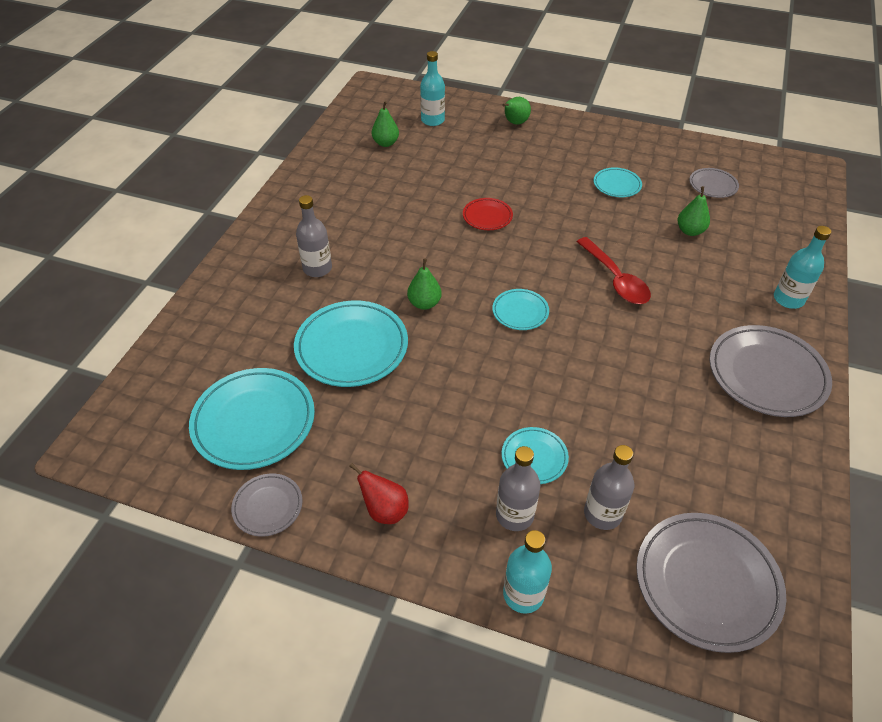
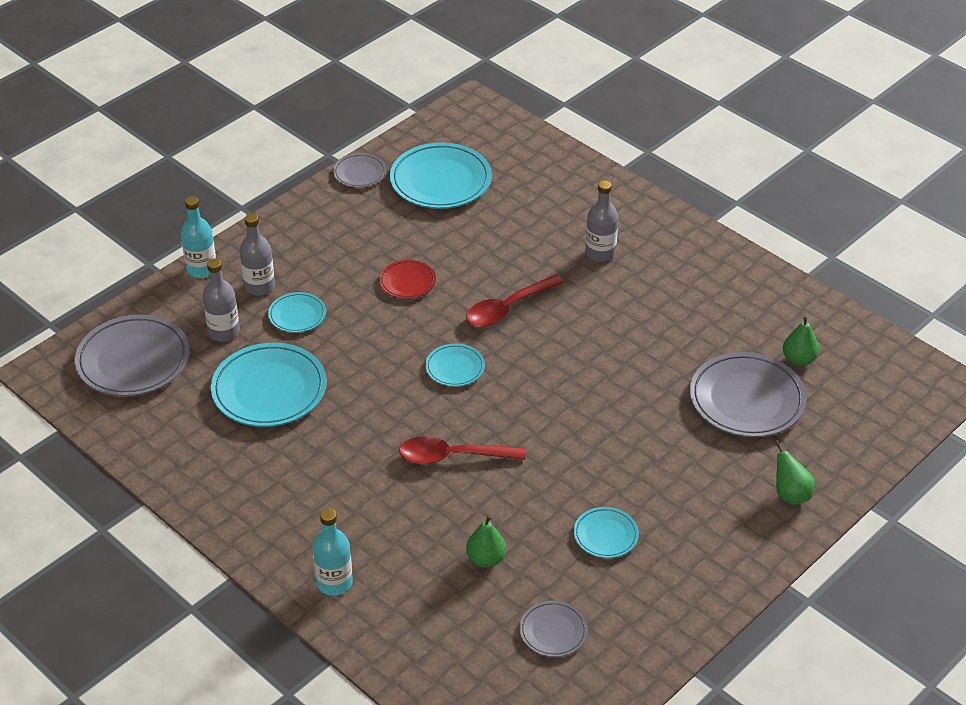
camera: 115 degrees right, 5 degrees down
turquoise plate [294,300,408,387] -> turquoise plate moved to [211,343,327,427]
red pear [349,463,409,524] -> none
green pear [407,258,442,310] -> red spoon [466,274,564,327]
turquoise bottle [420,51,445,126] -> none
red plate [463,198,513,230] -> red plate moved to [379,260,436,299]
grey plate [709,325,832,417] -> grey plate moved to [690,352,807,437]

